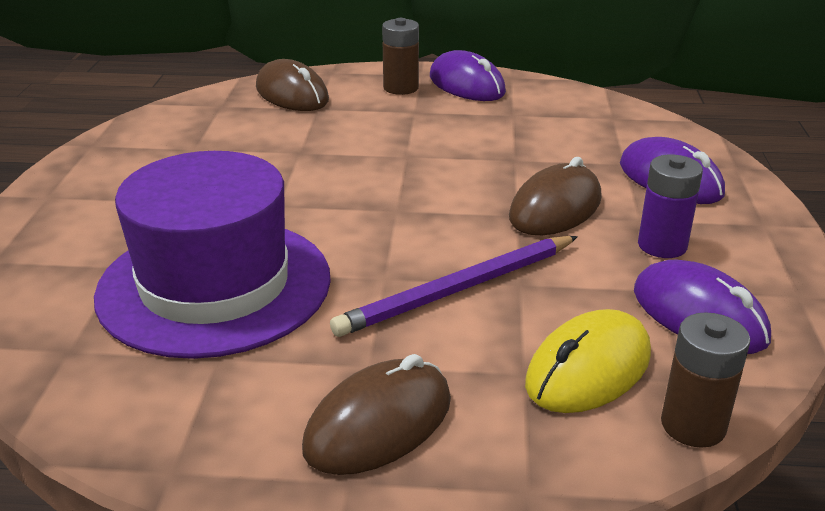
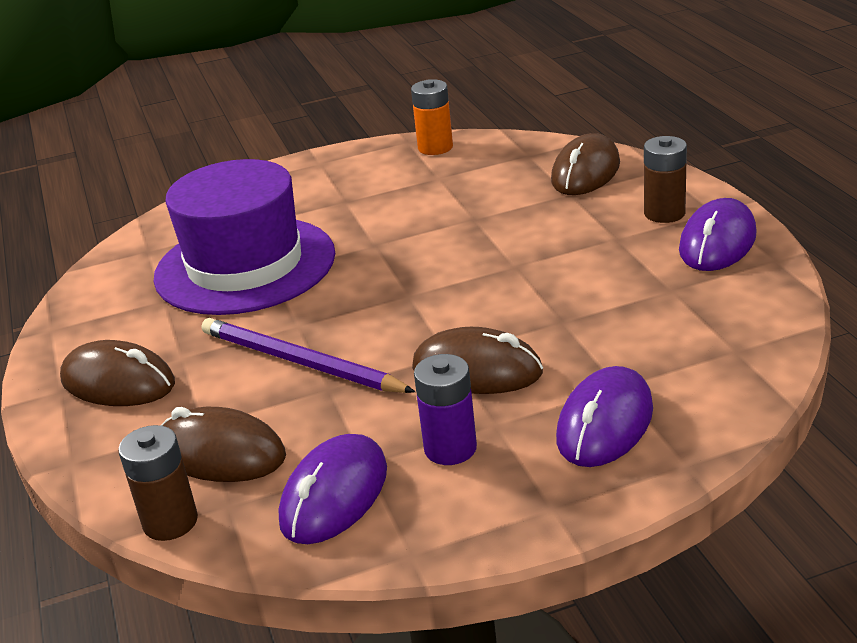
camera: 70 degrees right, 0 degrees up
yellow mouse [525,309,651,413] -> brown mouse [161,407,286,482]
none -> orange battery [411,79,453,155]

